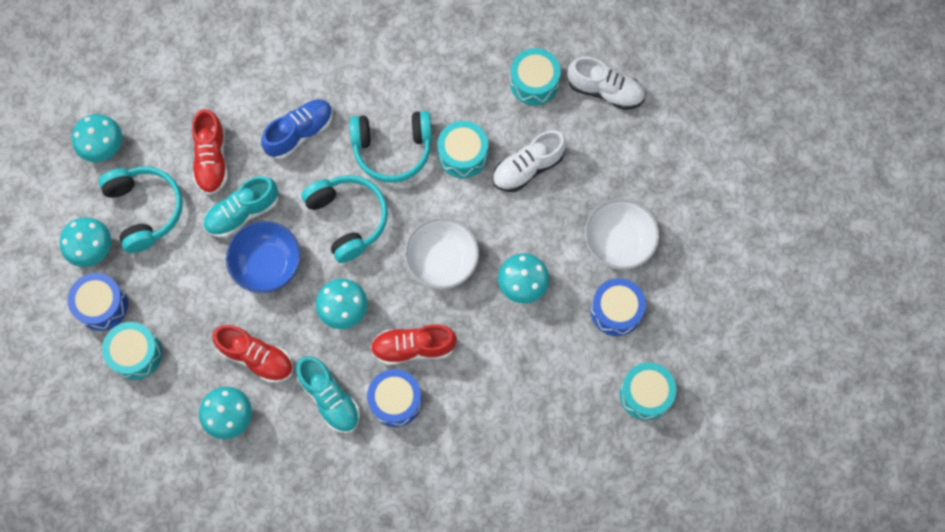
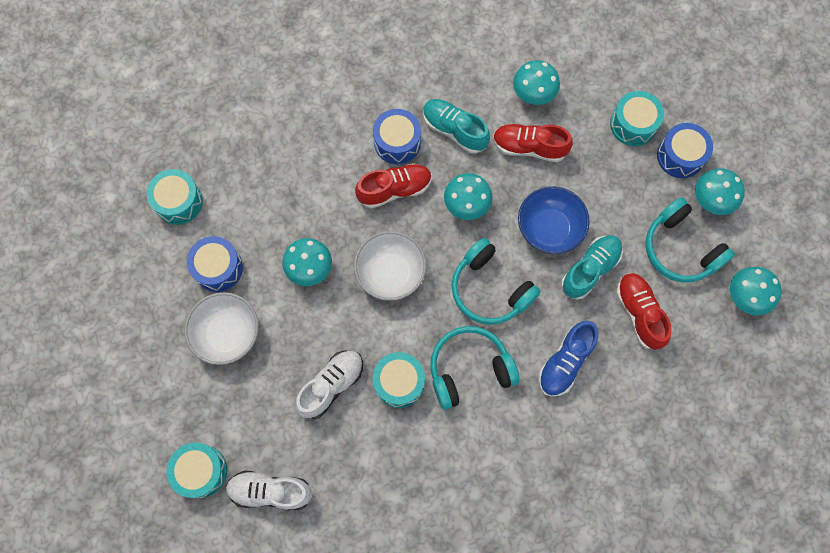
camera: 165 degrees right, 0 degrees up
turquoise drum [510,48,561,105] -> turquoise drum moved to [167,443,227,499]

